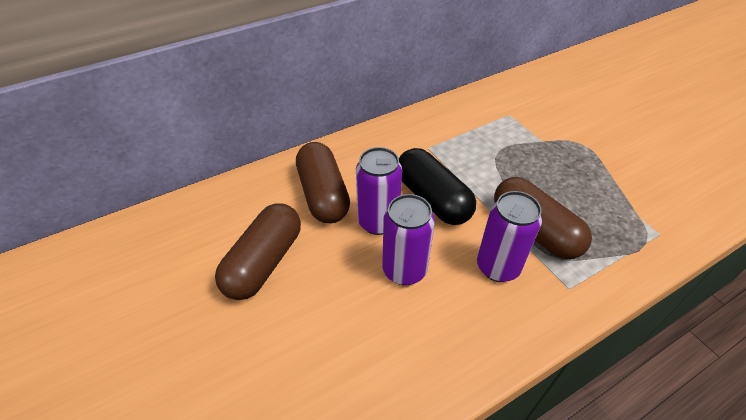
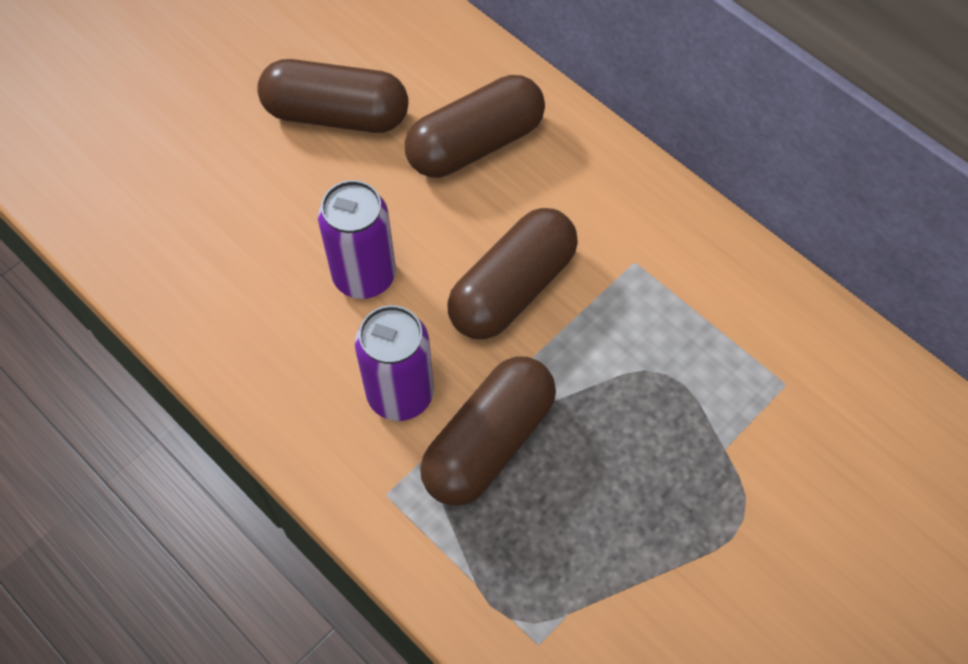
camera: 75 degrees right, 15 degrees up
purple can [356,147,402,235] -> none
black capsule [399,148,476,225] -> brown capsule [447,208,578,340]

